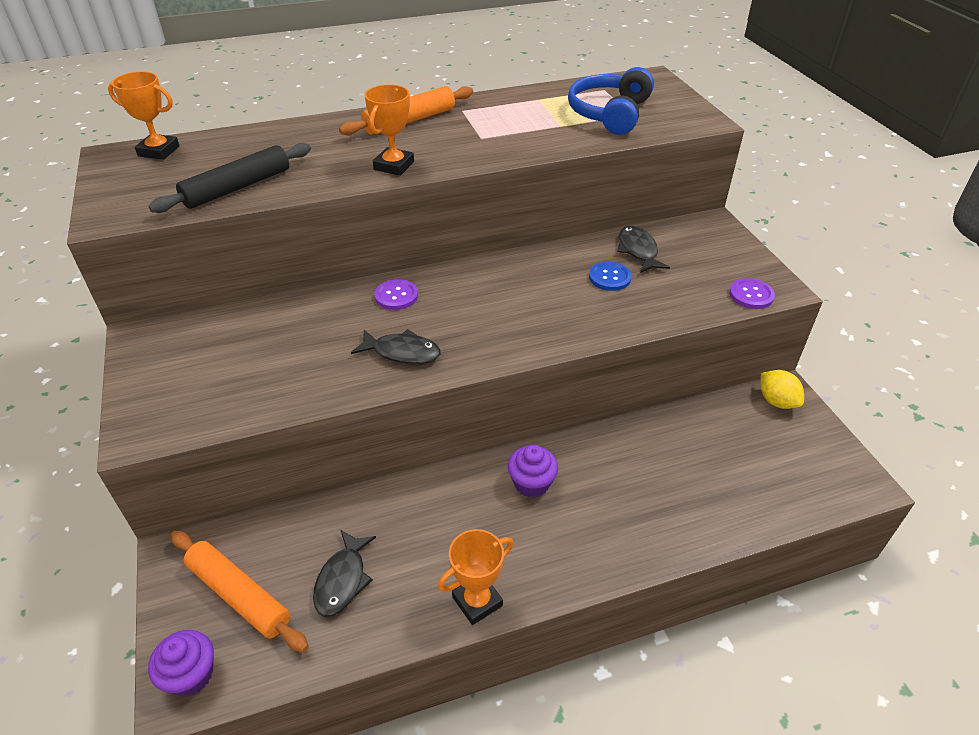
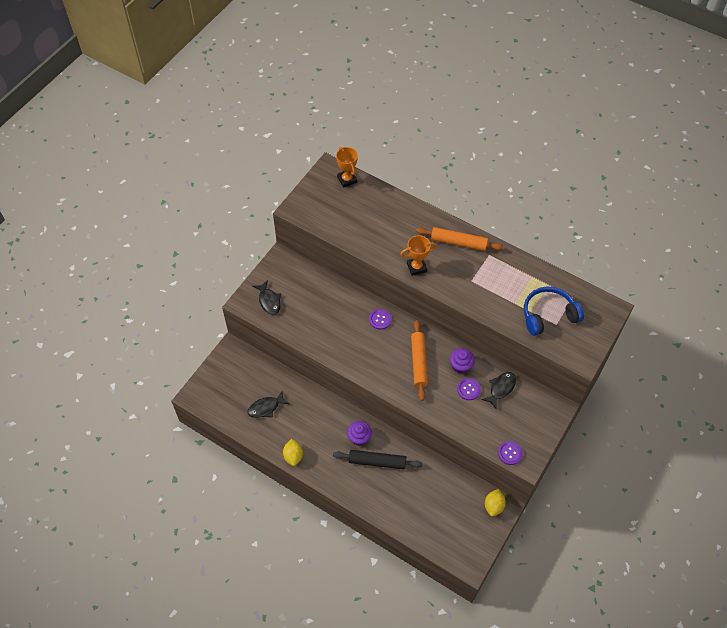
camera: 50 degrees right, 15 degrees up
purple cupcake [148,630,214,696] -> purple cupcake moved to [450,348,475,374]
black rolling pin [149,143,311,213] -> black rolling pin moved to [333,450,422,469]
orange rolling pin [171,531,309,652] -> orange rolling pin moved to [411,320,428,401]
black fish [351,329,441,364] -> black fish moved to [253,280,281,315]
orange trophy [438,529,514,625] -> yellow lemon [283,439,303,466]
blue button [589,262,632,291] -> purple button [457,378,481,400]

